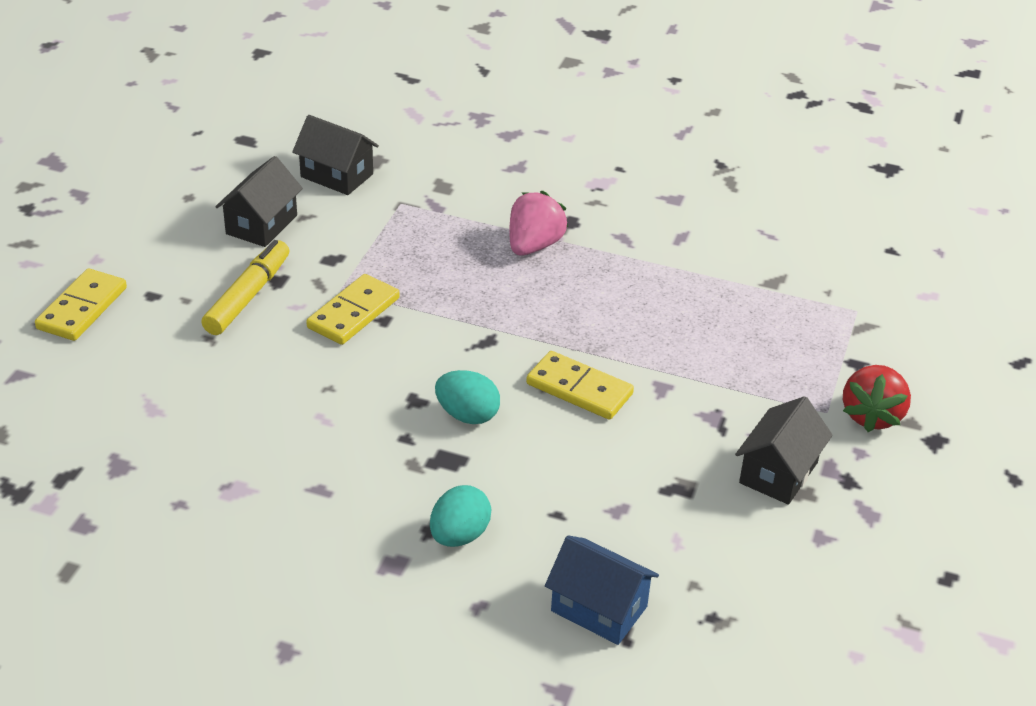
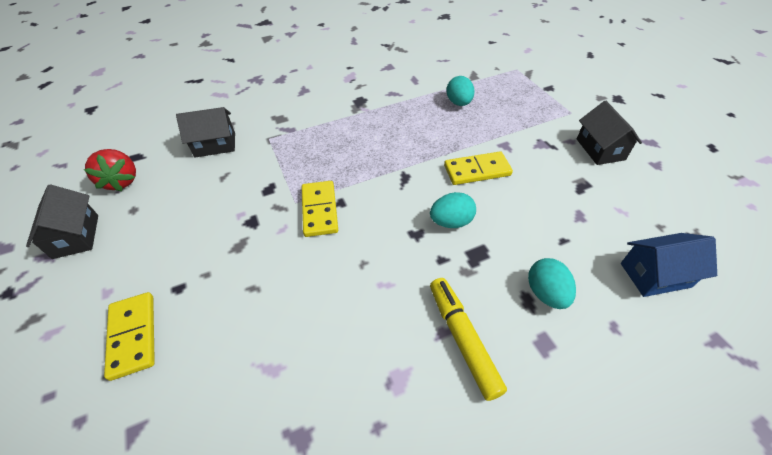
camera: 40 degrees left, 10 degrees up
yellow marker [201,240,289,335] -> yellow marker moved to [430,278,507,401]
black house [215,156,303,247] -> black house moved to [26,184,98,259]
pink strawberry [509,191,568,256] -> none
red strawberry [843,365,911,432] -> red strawberry moved to [84,149,136,192]
none -> turquoise egg [446,76,475,106]

